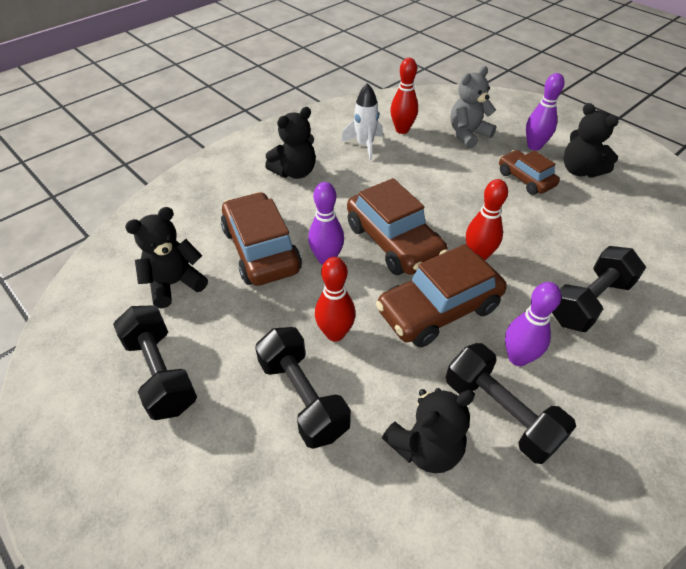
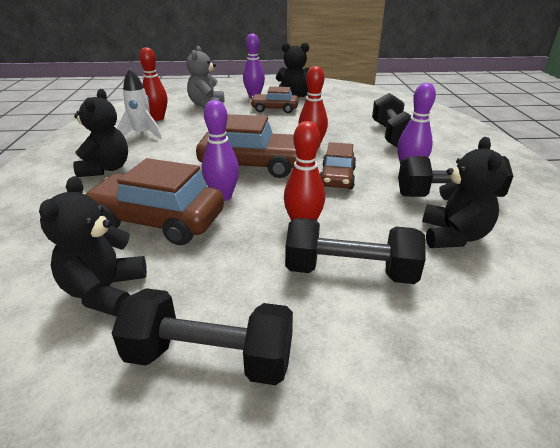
camera: 50 degrees left, 15 degrees down
brown car [376,244,507,347] -> brown car [320,142,356,189], size x0.60

